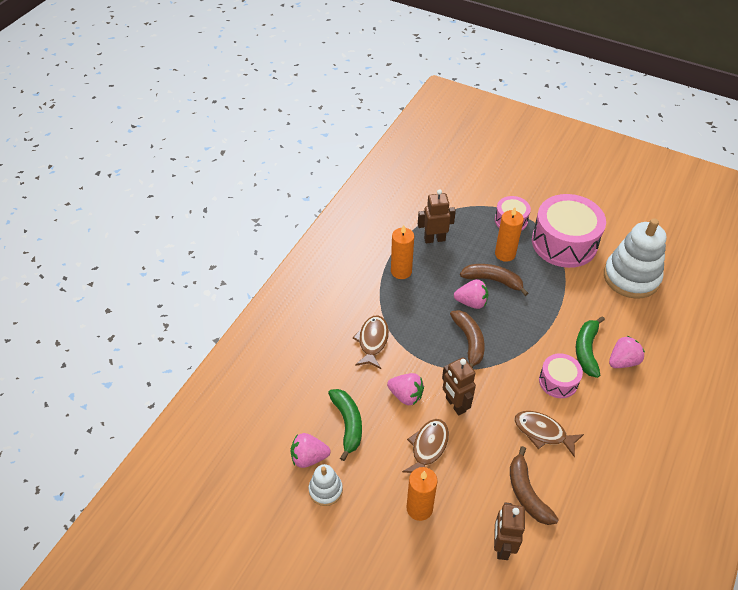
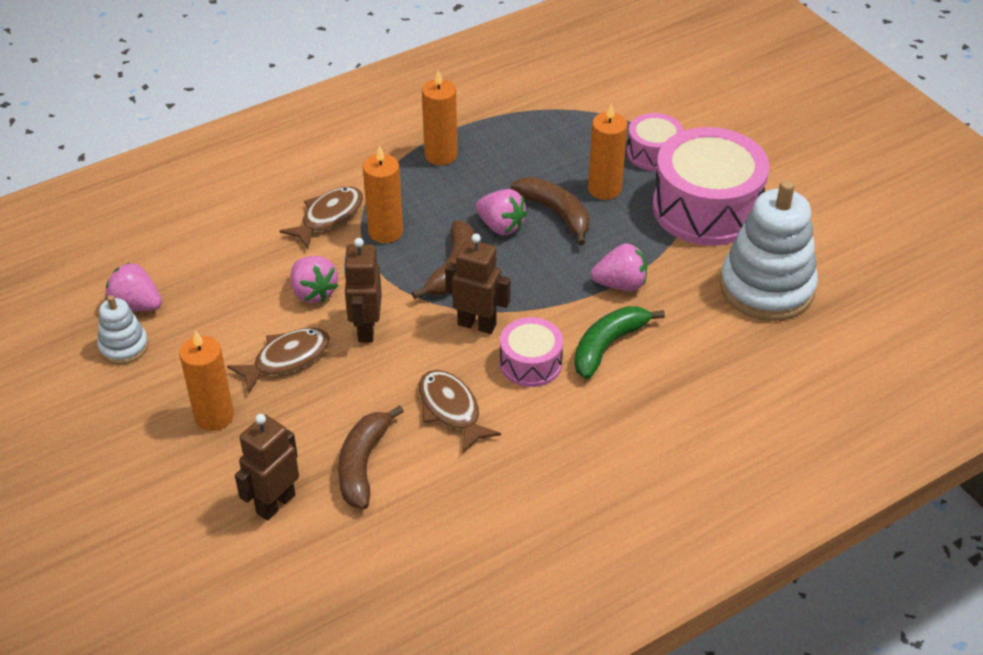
camera: 30 degrees right, 5 degrees down
green banana [328,389,362,461] -> none
brown robot [418,189,456,243] -> brown robot moved to [445,234,510,334]
pink strawberry [609,335,645,368] -> pink strawberry moved to [591,244,647,291]
none -> orange candle [363,145,403,243]

